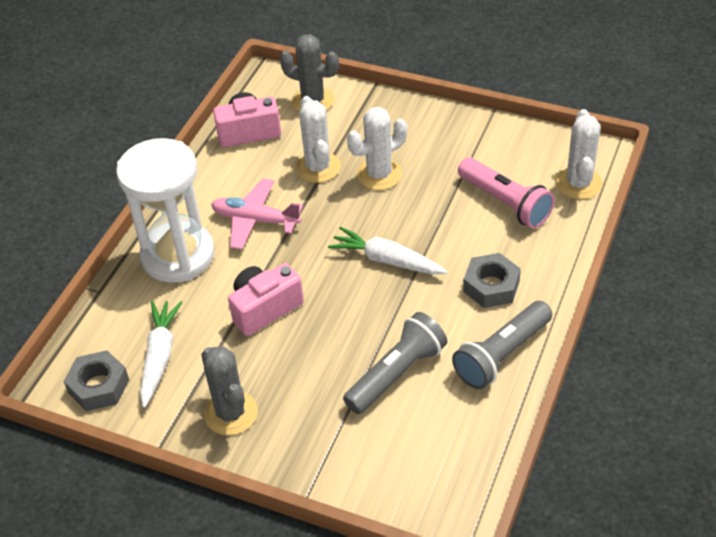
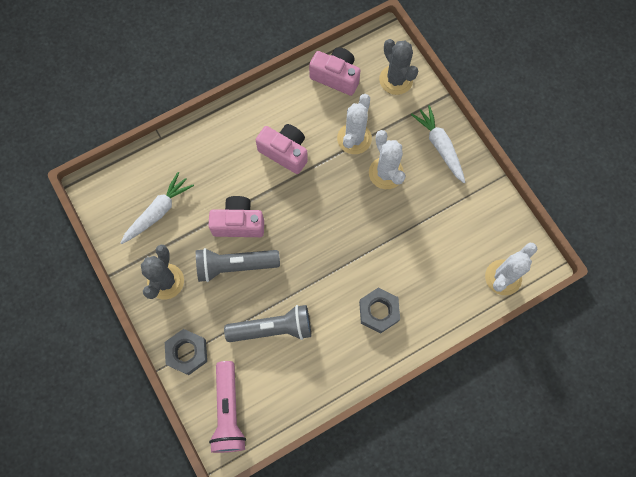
camera: 35 degrees right, 25 degrees up
grey nut [64,350,129,411] -> grey nut moved to [165,329,207,375]
white hourglass [116,138,215,283] -> none
pink plane [211,178,303,250] -> pink camera [256,124,308,174]
white carrot [328,227,448,275] -> white carrot moved to [411,105,465,183]
white cactus [347,107,407,190] -> white cactus turned 60 degrees clockwise [369,130,405,189]
grey flashlight [452,301,552,389] -> grey flashlight moved to [196,248,280,282]
pink flashlight [458,157,555,228] -> pink flashlight moved to [209,361,246,453]

